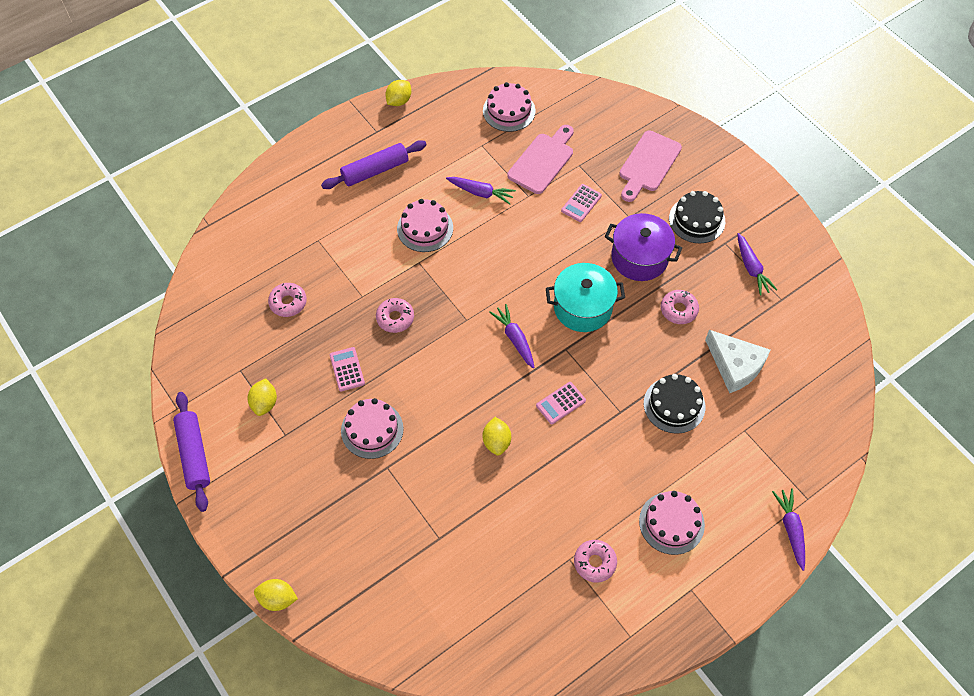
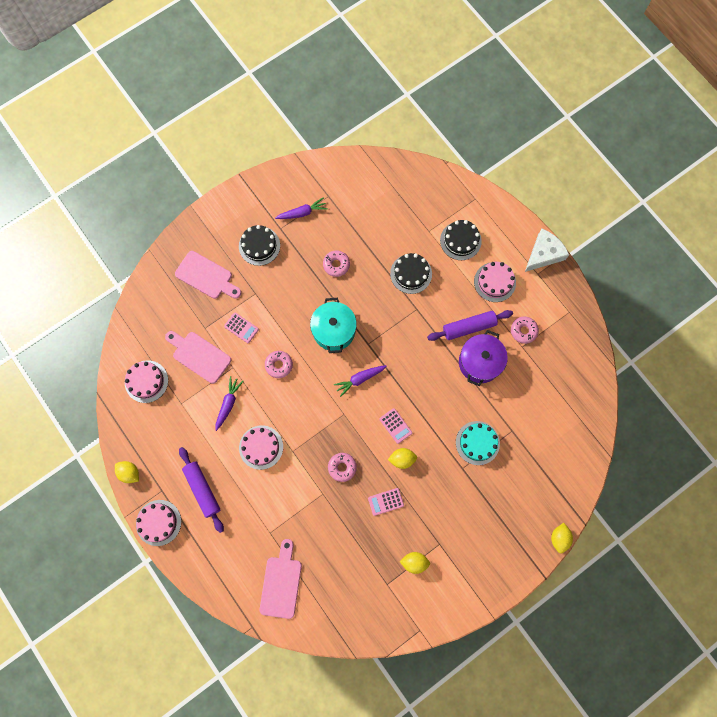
camera: 90 degrees left, 15 degrees up
purple rolling pin [173,392,210,512] -> purple rolling pin moved to [427,310,513,341]
pink donut [268,283,307,317] -> pink donut moved to [265,351,293,378]
pink cake [341,398,404,459] -> pink cake moved to [136,500,181,546]
yellow lemon [483,417,511,456] -> yellow lemon moved to [388,448,417,469]
pink calculator [536,382,586,424] -> pink calculator moved to [379,408,412,444]
purple pot [605,213,682,281] -> purple pot moved to [459,330,508,386]
white cheese [705,330,770,393] -> white cheese moved to [525,229,569,272]
purple carrot [772,488,805,571] -> none
none -> pink cutting board [260,539,302,619]
none -> black cake [440,220,482,260]
none -> turquoise cake [456,421,500,465]

